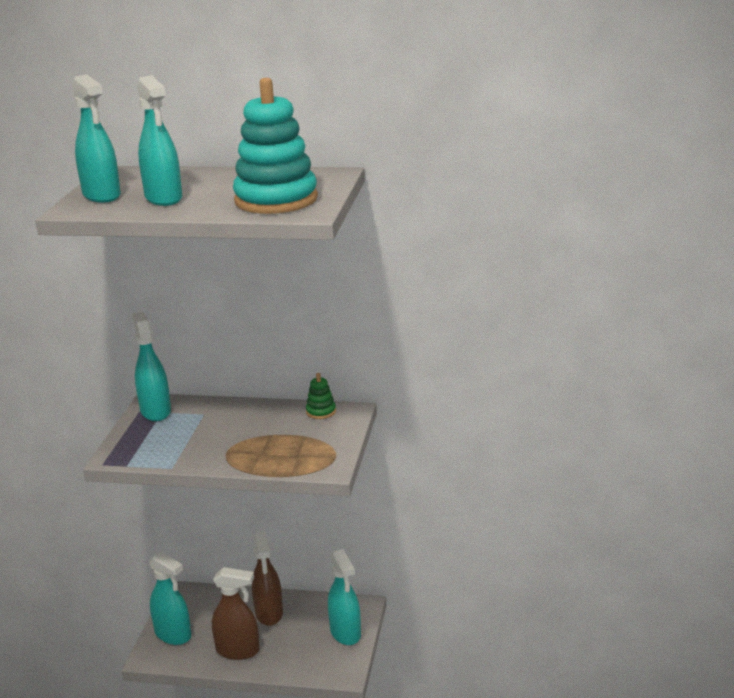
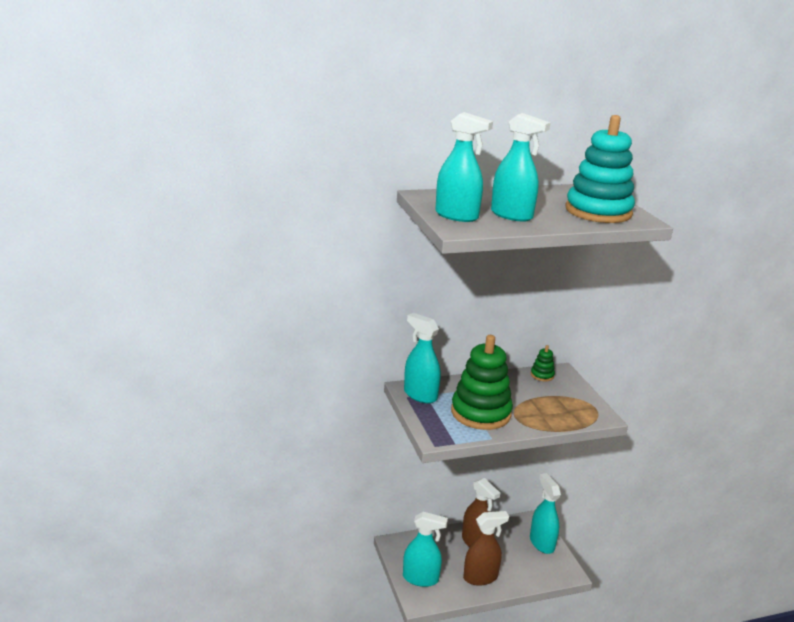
camera: 30 degrees left, 0 degrees up
turquoise spray bottle [328,549,361,645] -> turquoise spray bottle turned 150 degrees counterclockwise [530,473,561,554]
none -> green stacking toy [451,335,513,430]

